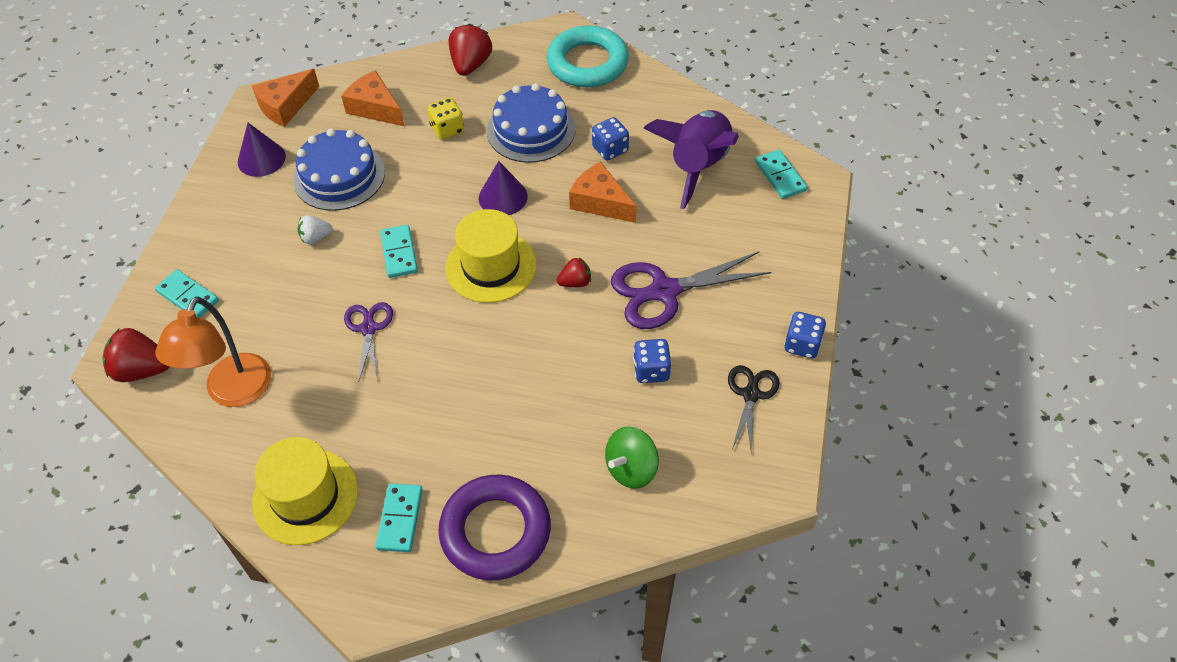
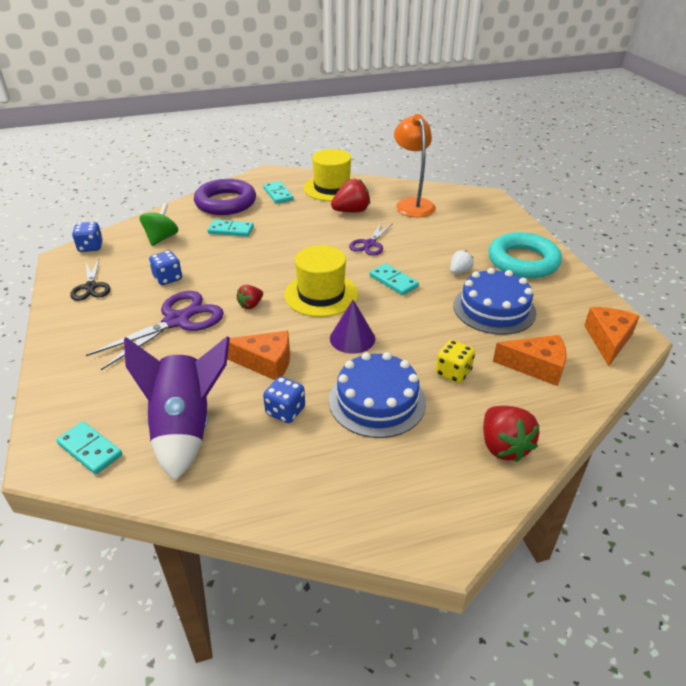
camera: 150 degrees right, 15 degrees down
red strawberry [103,328,169,382] -> red strawberry moved to [331,179,370,212]
turquoise domino [155,269,219,318] -> turquoise domino moved to [207,220,254,237]
purple cone [238,123,286,177] -> none
purple scissors [344,302,393,383] -> purple scissors turned 60 degrees clockwise [349,222,392,256]
turquoise ring [546,26,629,87] -> turquoise ring moved to [488,232,562,278]
blue dice [784,312,826,359] -> blue dice moved to [72,222,103,252]

